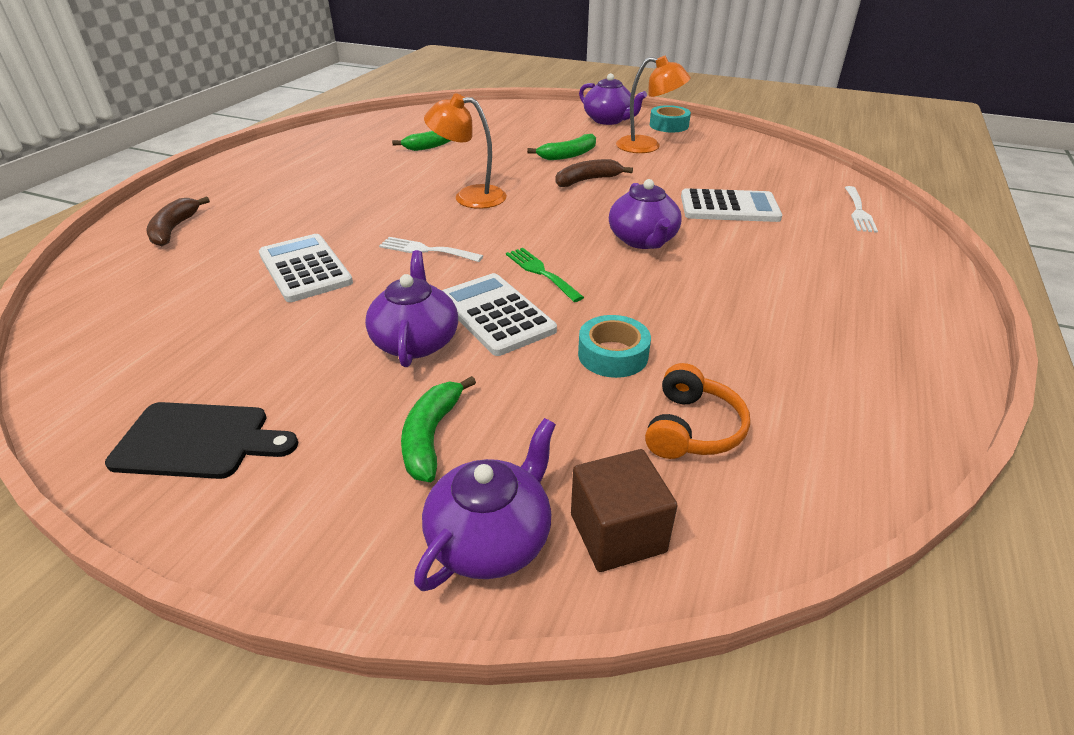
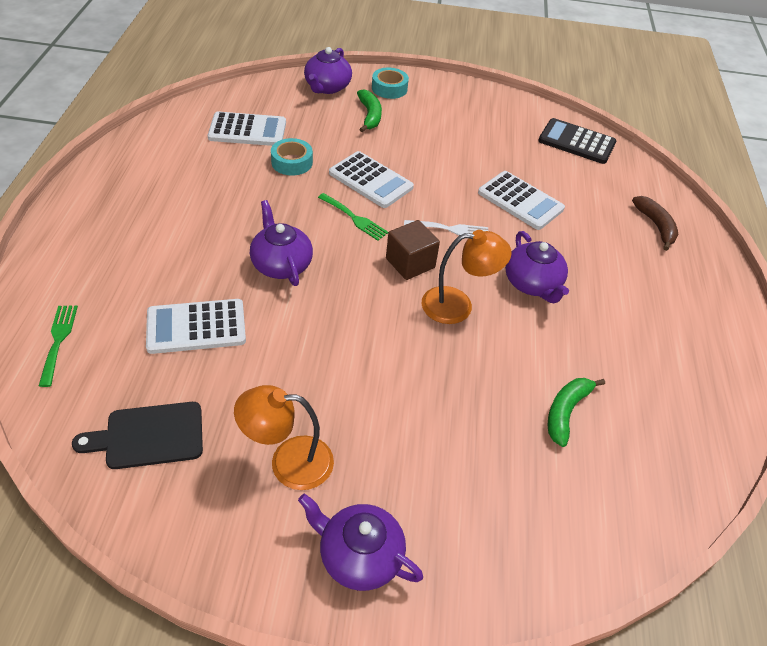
camera: 160 degrees right, 10 degrees up
black cutting board [105,402,298,479] -> black cutting board moved to [72,402,203,469]
purple teapot [365,250,458,367] -> purple teapot moved to [505,231,569,303]
green banana [527,134,596,160] -> none
brown banana [555,159,633,187] -> none
brown cube [571,449,678,572] -> brown cube moved to [386,220,440,280]
orange headphones [645,363,750,459] -> white calculator [208,112,286,146]
turquoise tape [650,105,691,132] -> turquoise tape moved to [372,68,409,99]
white fork [845,186,878,233] -> green fork [39,306,78,387]
none -> black calculator [538,118,616,164]

